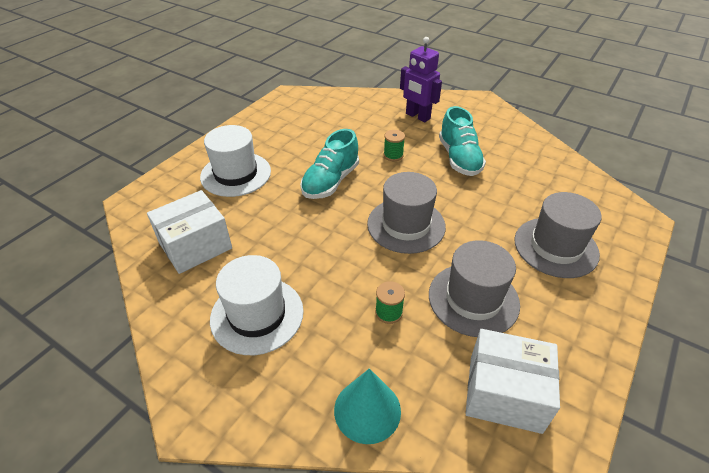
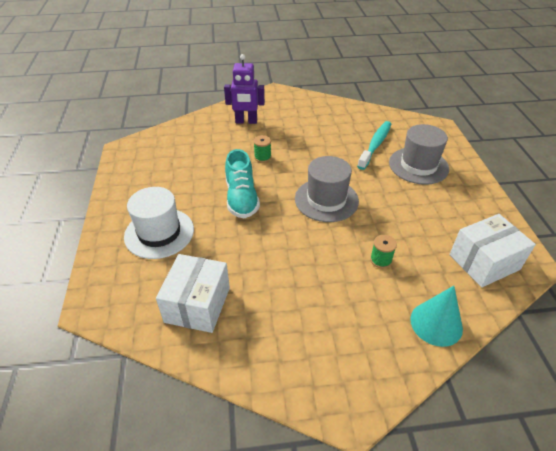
camera: 40 degrees left, 0 degrees up
white hat [210,255,304,355] -> none
grey hat [429,240,520,337] -> none
turquoise shoe [439,106,486,176] -> none
none -> turquoise toothbrush [357,121,391,170]

